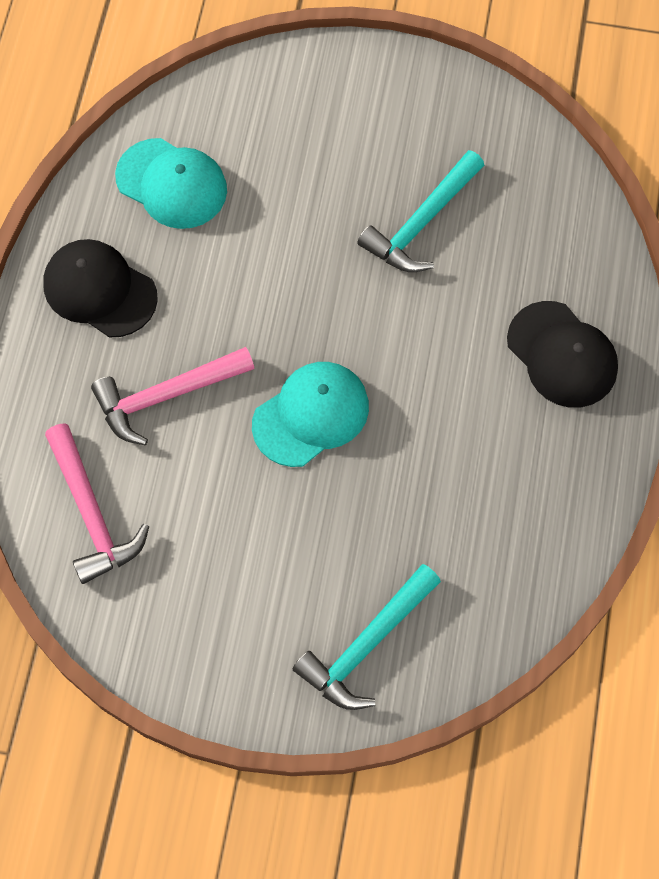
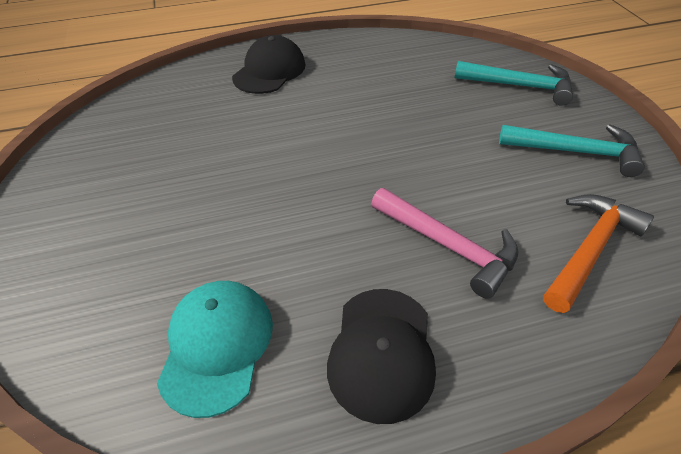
camera: 115 degrees left, 20 degrees down
pink hammer [45,423,149,584] -> orange hammer [543,194,654,313]
turquoise cap [252,362,369,467] -> none
turquoise hammer [357,150,484,272] -> turquoise hammer moved to [499,124,645,177]

